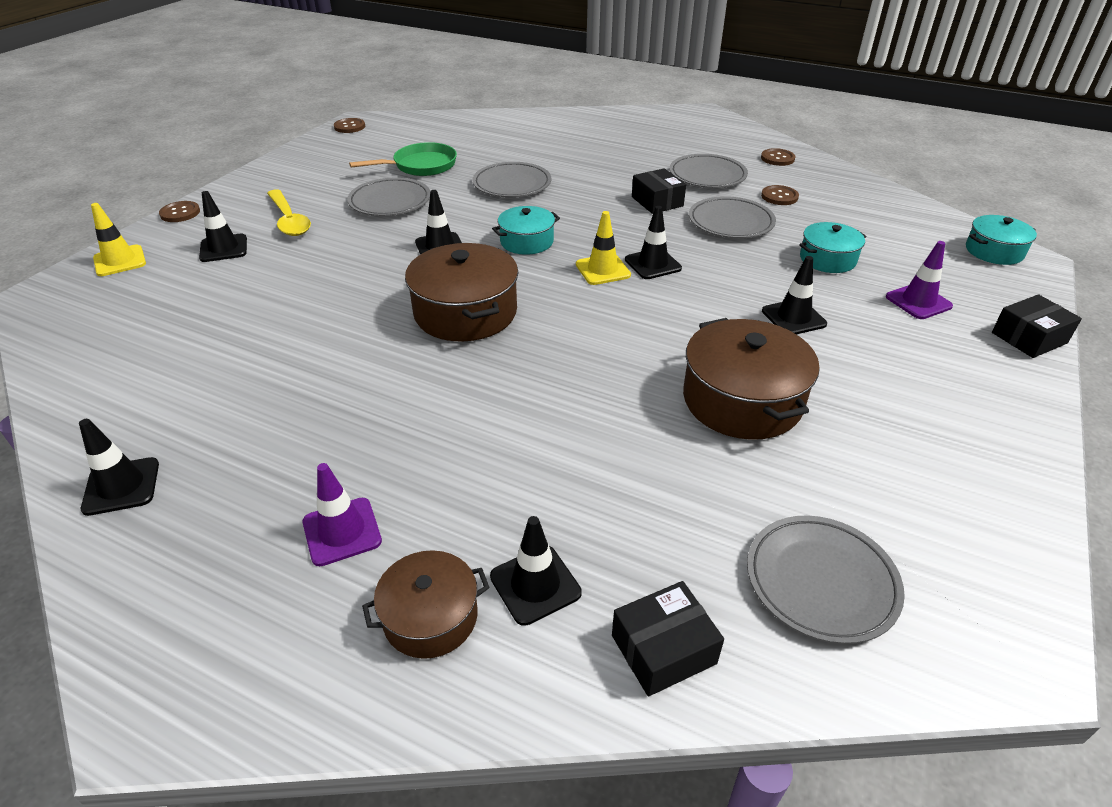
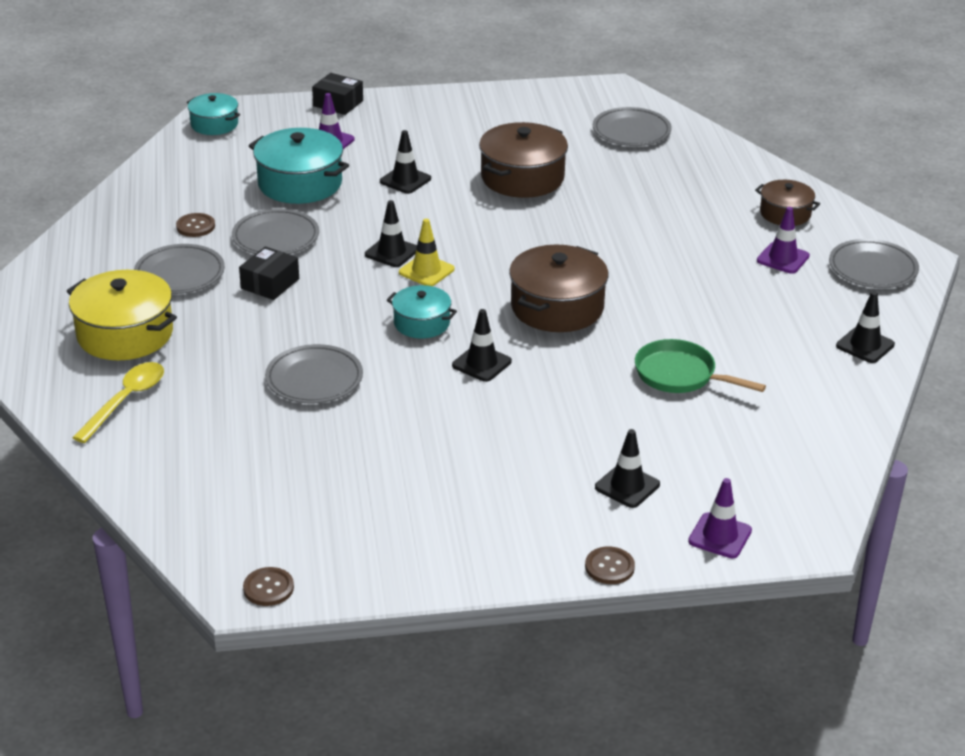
camera: 125 degrees left, 5 degrees down
yellow traffic cone [91,203,146,276] -> purple traffic cone [688,478,752,558]
yellow spoon [267,189,311,236] -> yellow spoon moved to [72,362,164,443]
grey plate [347,177,430,216] -> grey plate moved to [829,239,919,288]
green pan [349,142,457,176] -> green pan moved to [635,339,766,393]
black traffic cone [490,516,582,626] -> none
black box [612,581,724,697] -> none
brown button [761,148,796,166] -> none
turquoise pot [799,222,866,273] -> turquoise pot [249,128,349,204], size x1.68
none -> yellow pot [67,270,177,360]

